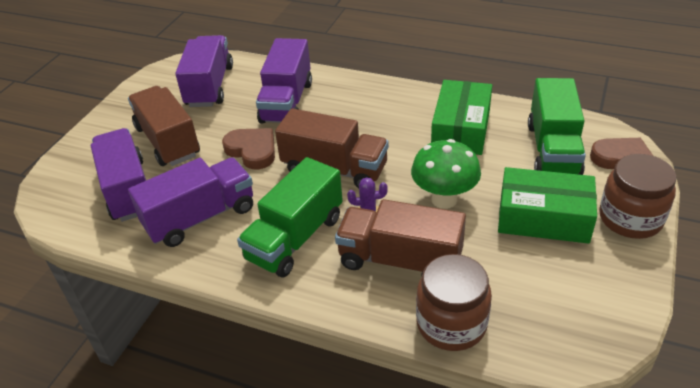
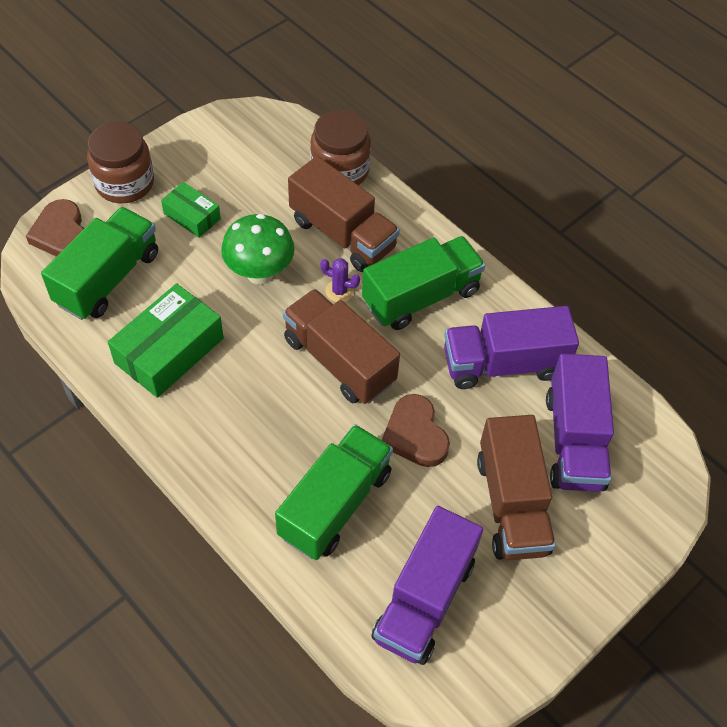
camera: 160 degrees left, 15 degrees up
purple truck [256,38,312,123] -> green truck [275,424,393,560]
green box [498,167,597,244] -> green box [161,182,221,238], size x0.57

